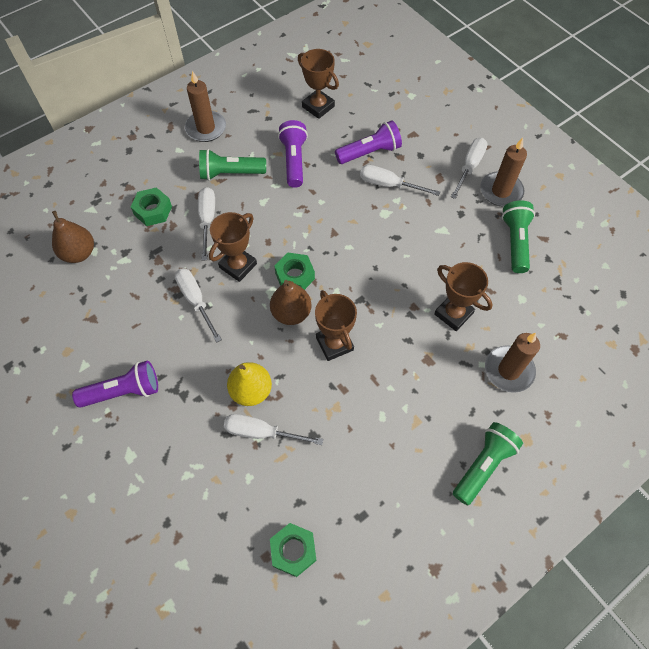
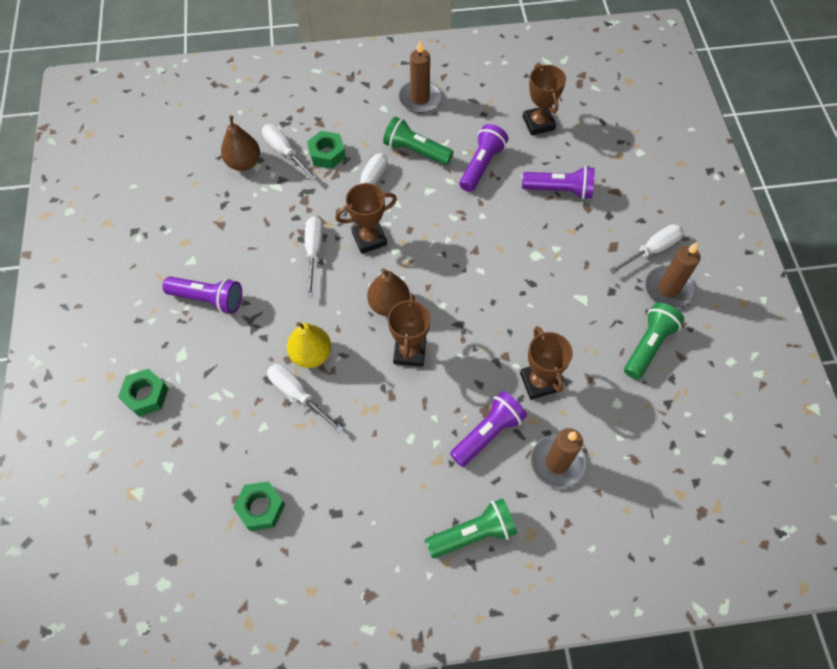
camera: 30 degrees right, 0 degrees up
green nut [274,253,315,290] -> green nut moved to [118,369,169,417]
white screwdriver [360,165,440,196] -> white screwdriver moved to [262,124,317,181]
none -> purple flashlight [450,391,527,467]

